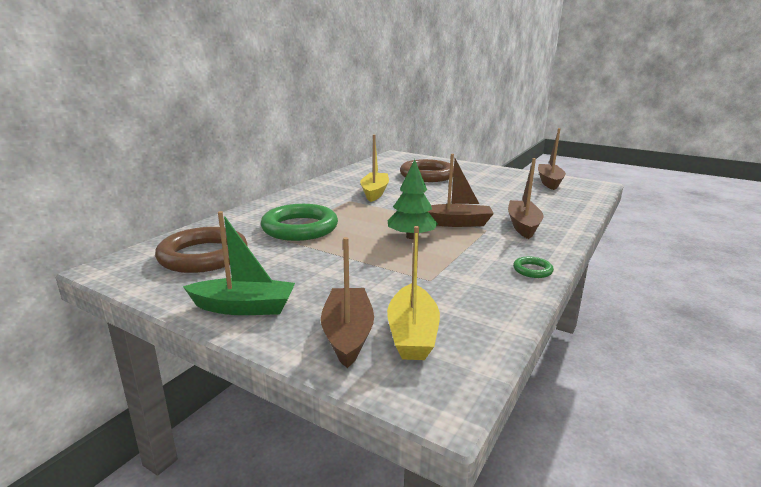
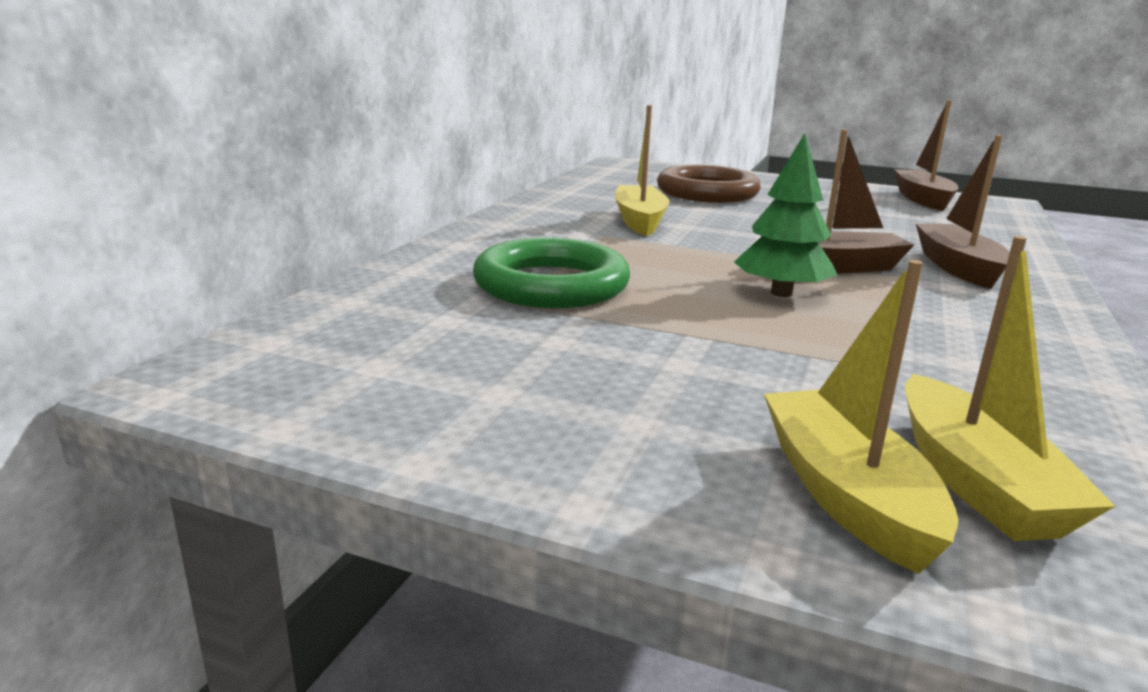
camera: 10 degrees left, 0 degrees up
brown ring [155,227,248,273] -> none
green boat [183,211,295,315] -> none
brown boat [321,237,374,368] -> yellow boat [764,260,958,574]
green ring [513,256,554,278] -> none

